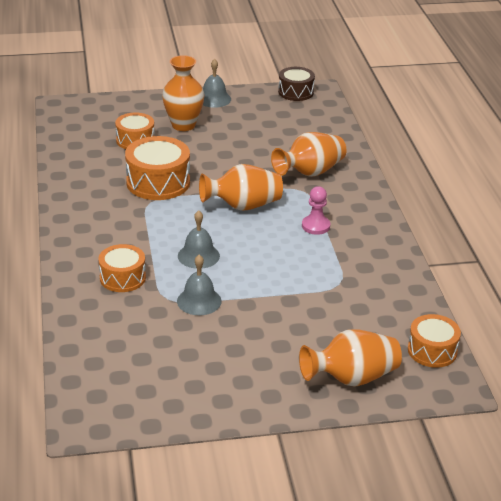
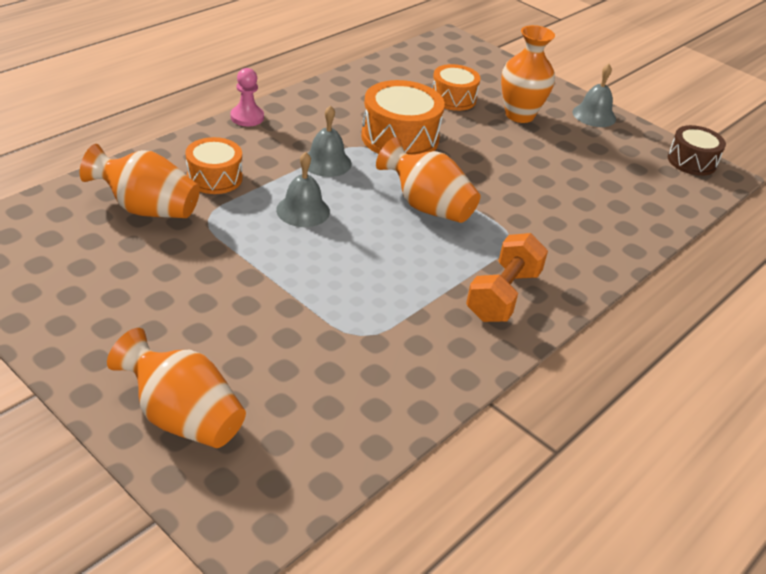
camera: 50 degrees right, 5 degrees up
grey bell [177,255,221,315] -> grey bell moved to [308,105,352,177]
orange vase [271,132,346,176] -> orange vase moved to [80,144,200,218]
pink pawn [302,186,330,235] -> pink pawn moved to [231,68,264,126]
orange drum [408,314,461,368] -> none
none -> orange dumbbell [466,233,548,322]

